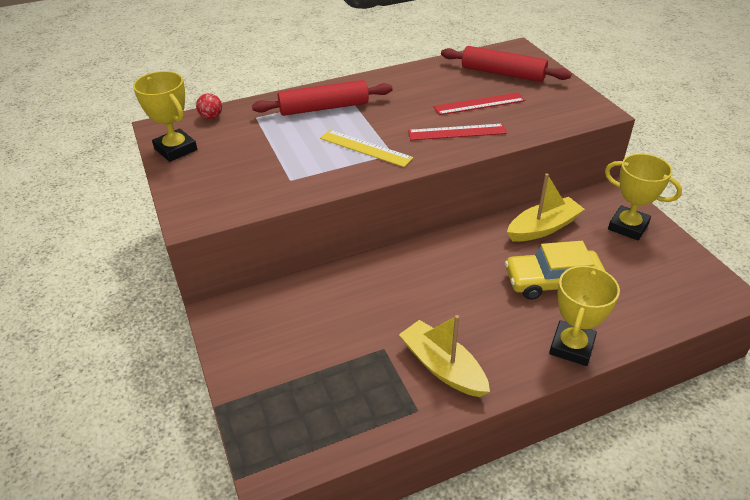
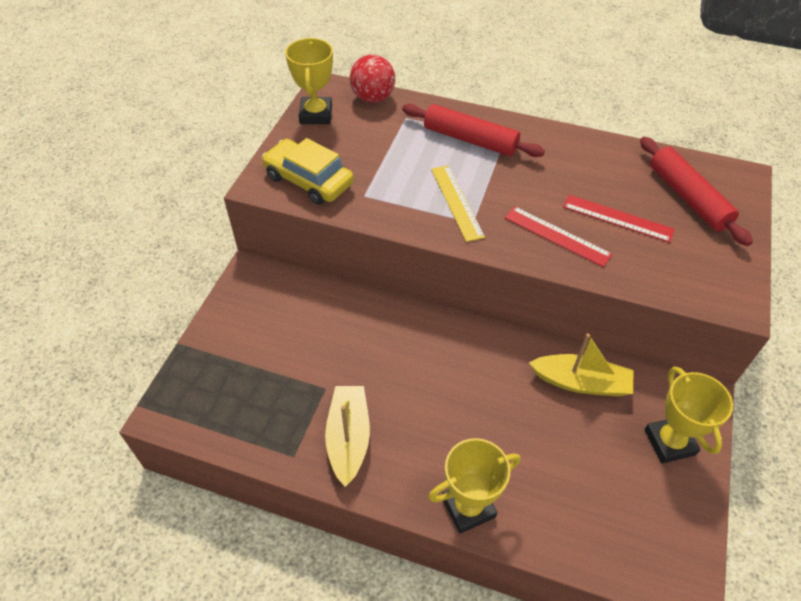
camera: 40 degrees right, 10 degrees up
red ball [196,93,222,119] -> red ball [350,54,395,103], size x1.78
yellow car [505,241,606,300] -> yellow car moved to [262,138,354,205]

